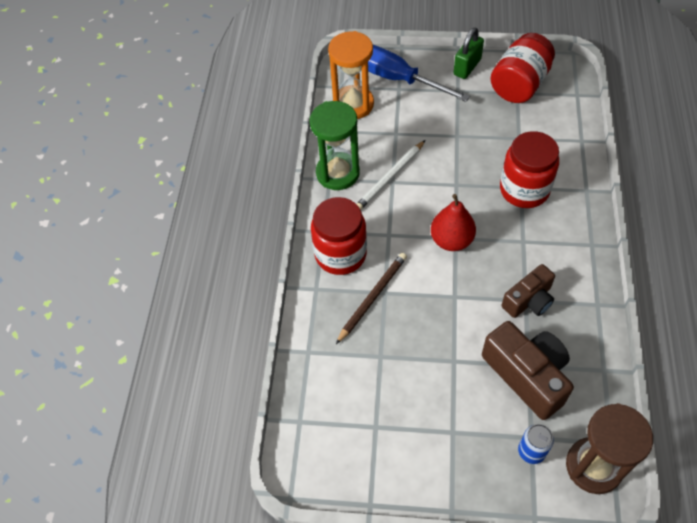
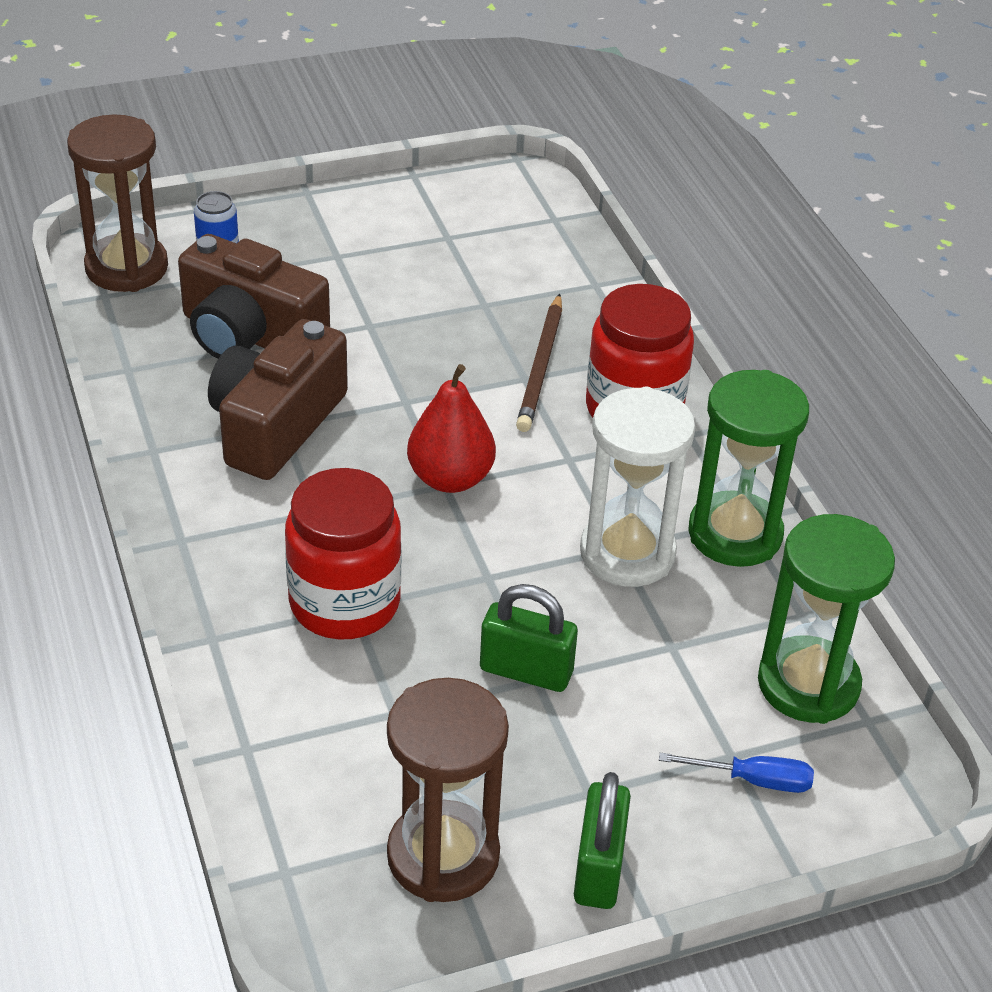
camera: 150 degrees right, 15 degrees down
orange hourglass [328,31,374,119] -> green hourglass [758,514,895,724]
white pencil [357,140,425,210] -> white hourglass [580,387,696,587]
blue screwdriver [368,45,470,102] -> blue screwdriver [659,753,814,793], size x0.46
red jar [490,33,555,103] -> brown hourglass [387,678,509,902]
brown camera [502,264,555,318] -> brown camera [208,319,348,480], size x1.58
none -> green padlock [480,584,578,692]

